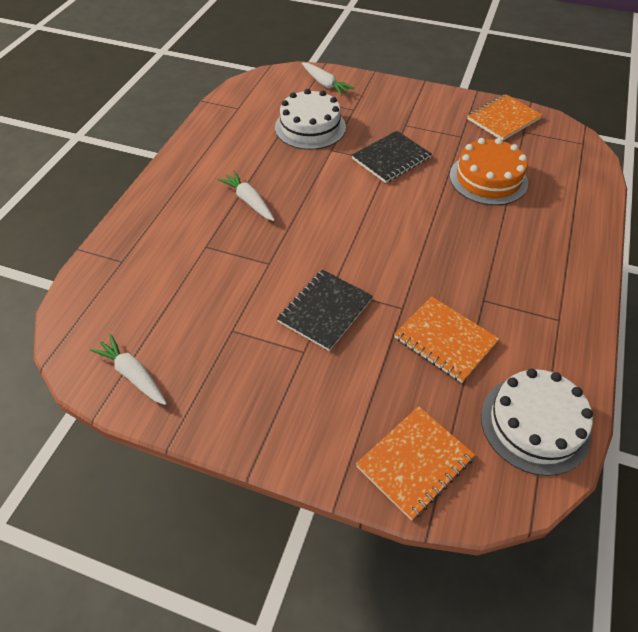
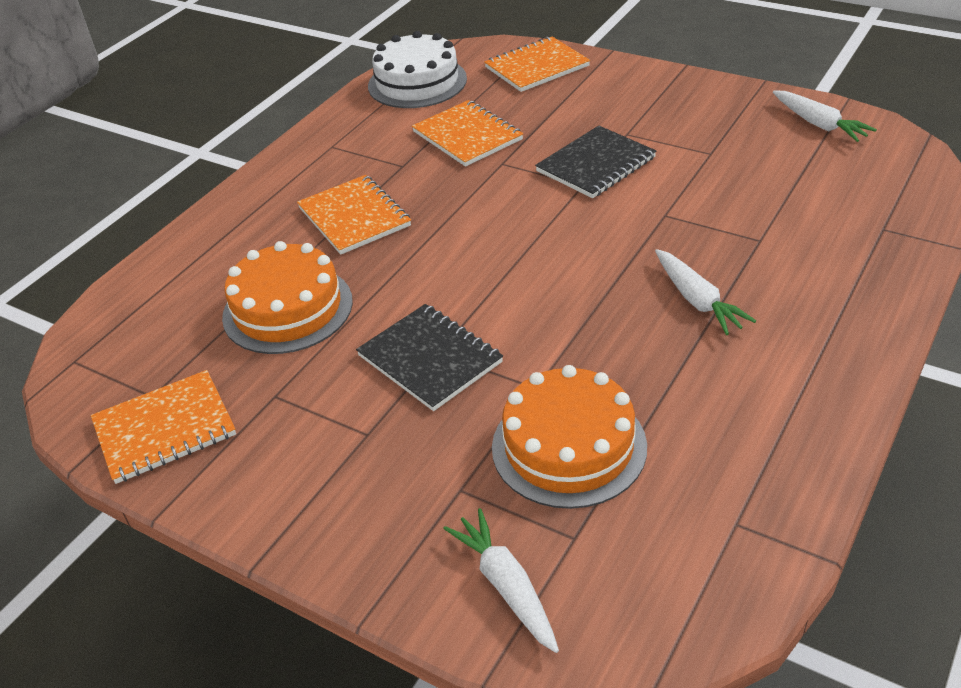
camera: 165 degrees left, 10 degrees down
white cake [275,89,346,150] -> orange cake [492,365,647,509]
black notebook [352,131,432,183] -> black notebook turned 75 degrees clockwise [356,304,503,411]
none -> orange notebook [297,175,411,255]

